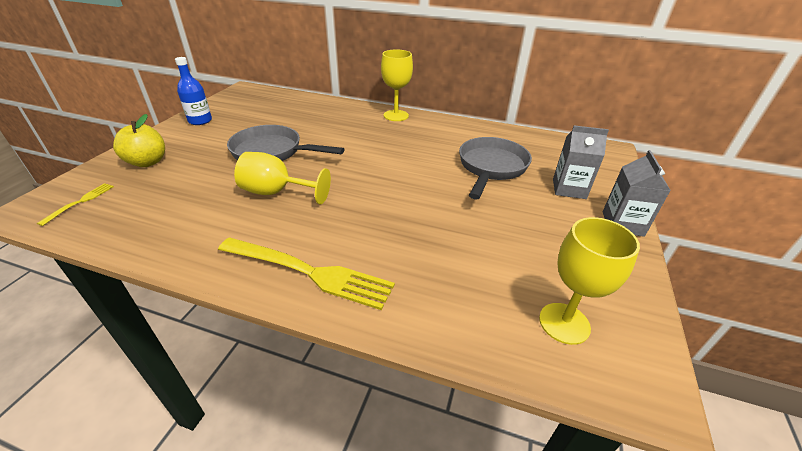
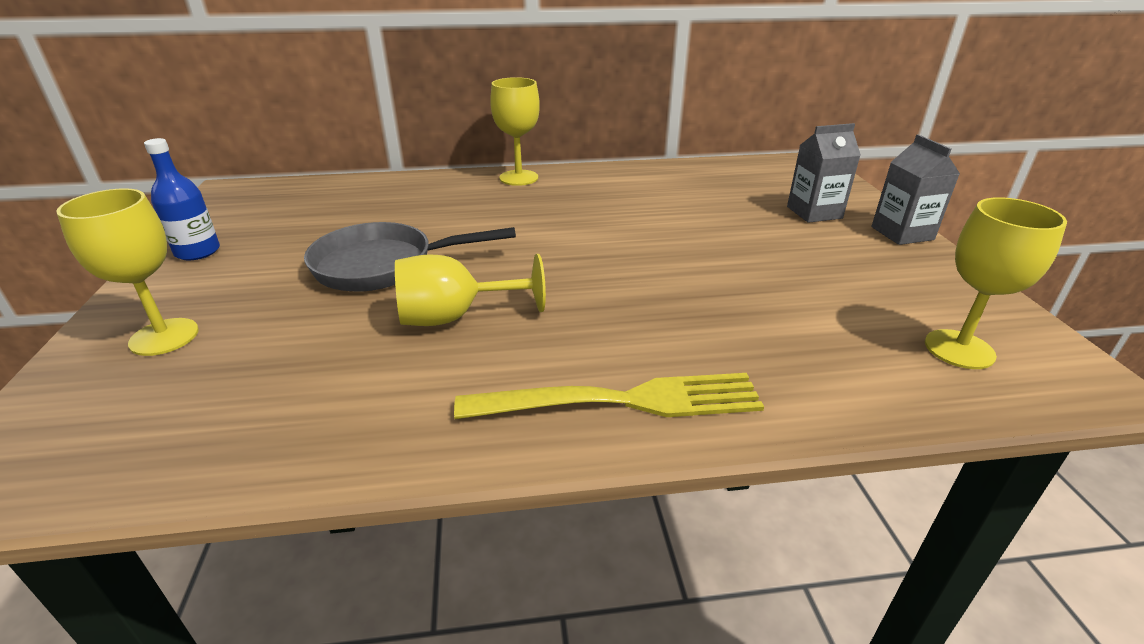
camera: 25 degrees left, 5 degrees down
yellow fork [37,183,114,226] -> none
yellow apple [113,114,165,167] -> yellow goblet [56,188,199,356]
grey pan [459,137,532,200] -> none

